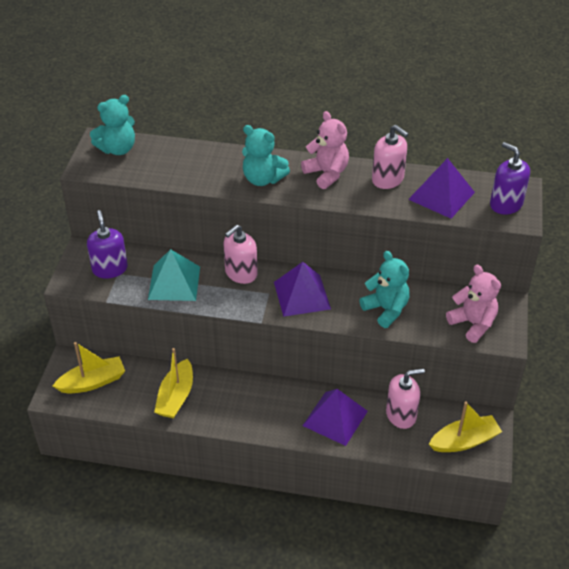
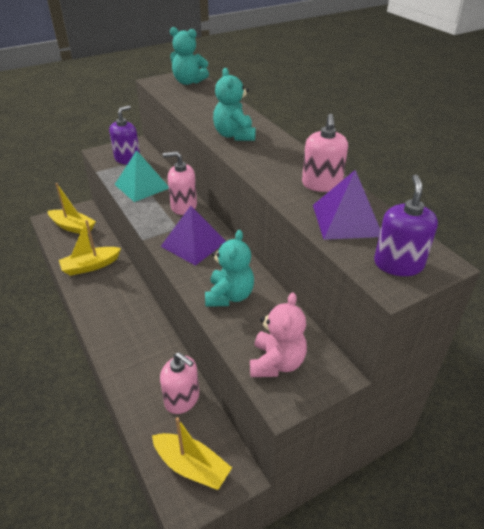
camera: 50 degrees right, 5 degrees down
pink teddy bear [301,111,349,189] -> none
purple pyramid [302,389,368,446] -> none

